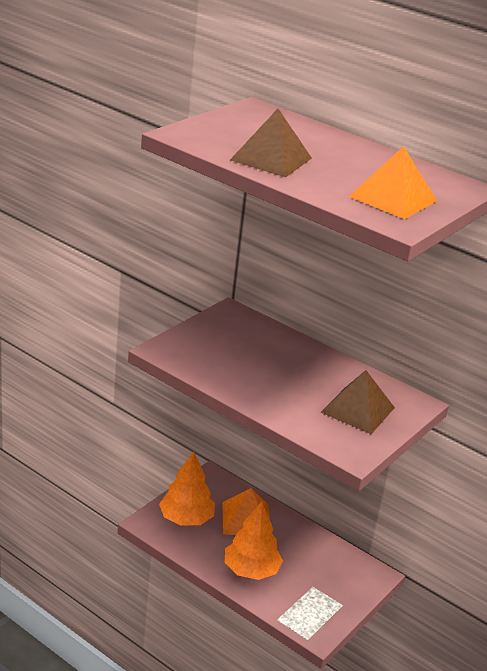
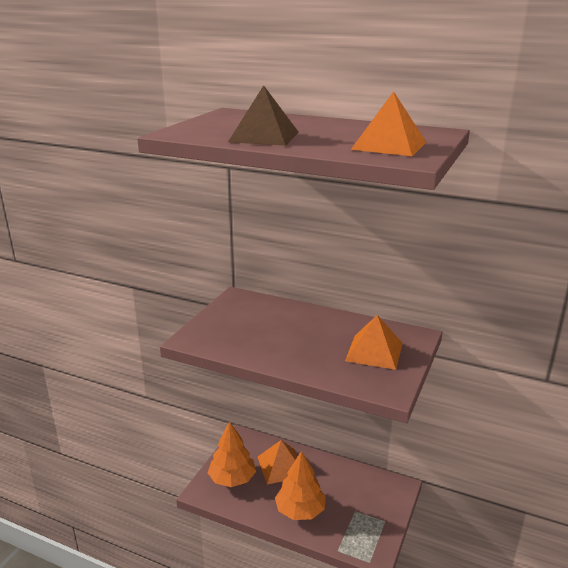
camera: 10 degrees left, 5 degrees down
brown pyramid [321,370,395,434] -> orange pyramid [345,315,403,370]

